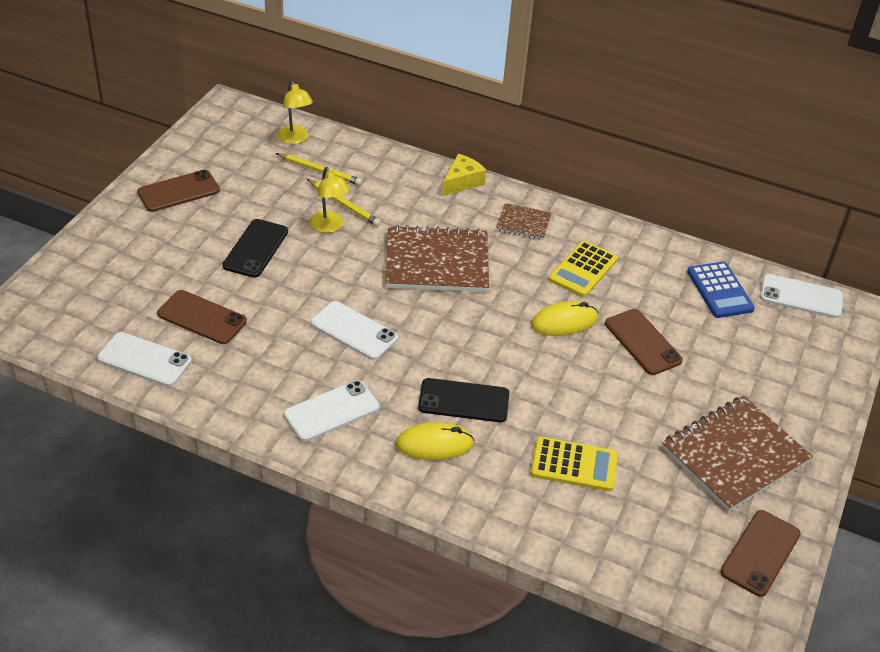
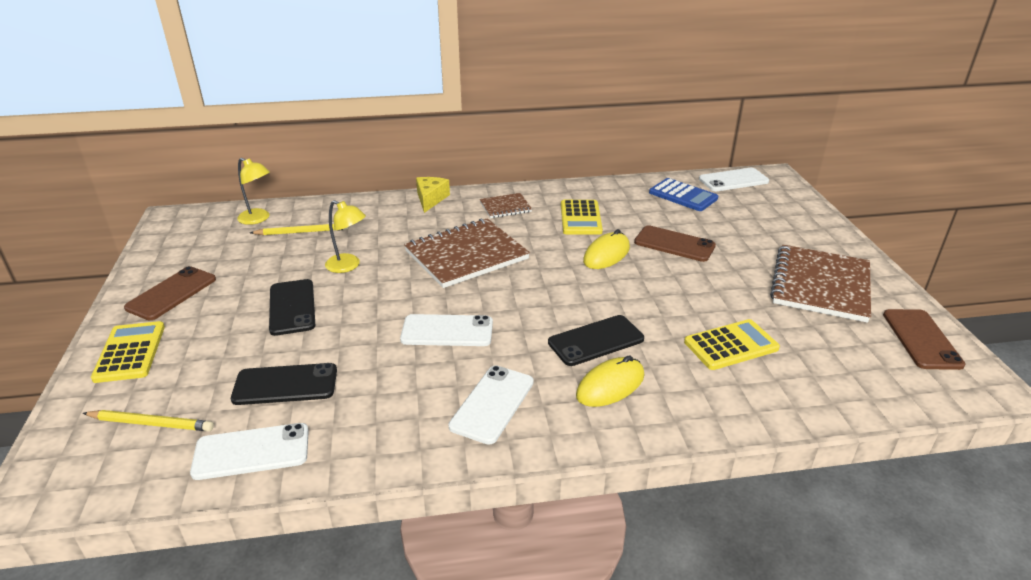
camera: 30 degrees left, 10 degrees down
brown phone [157,290,247,344] -> black phone [231,363,337,405]
yellow pencil [307,179,381,226] -> yellow pencil moved to [83,410,214,431]
none -> yellow calculator [91,321,165,383]

